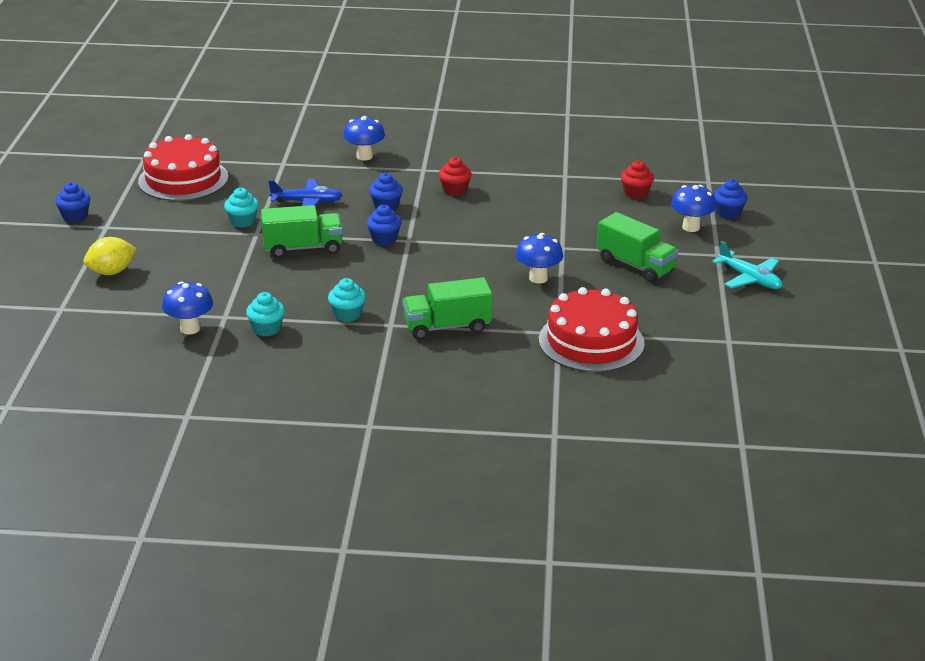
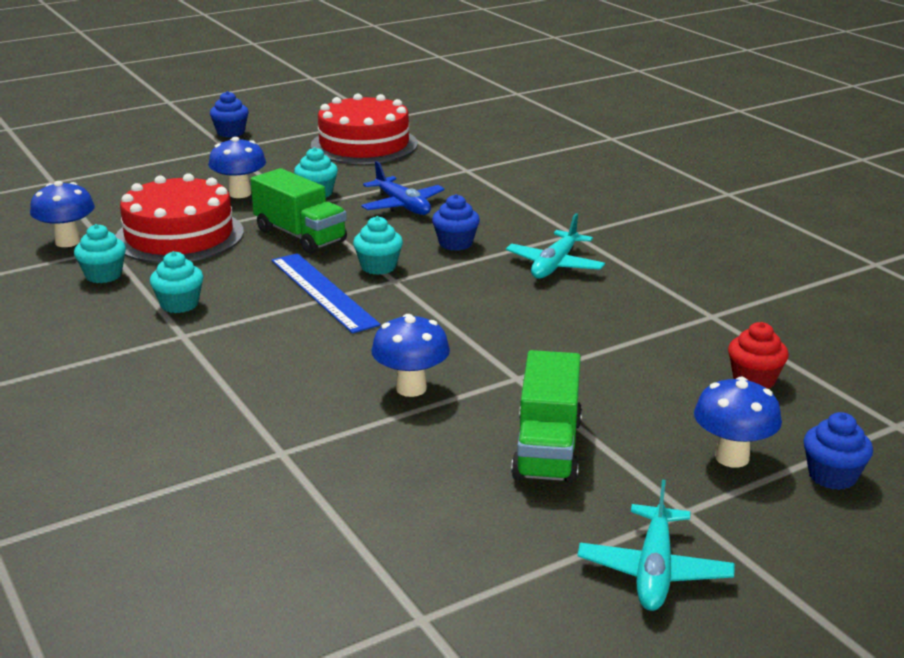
camera: 55 degrees right, 5 degrees down
yellow lemon [83,237,137,275] -> none
blue mushroom [343,116,385,161] -> blue mushroom moved to [209,137,266,198]
blue cupcake [366,205,402,245] -> turquoise cupcake [353,216,403,275]
green truck [403,277,492,340] -> none
red cupcake [439,157,472,196] -> turquoise plane [506,213,605,279]
red cake [539,287,645,372] -> red cake moved to [115,173,244,263]
none -> blue ruler [271,253,380,333]

